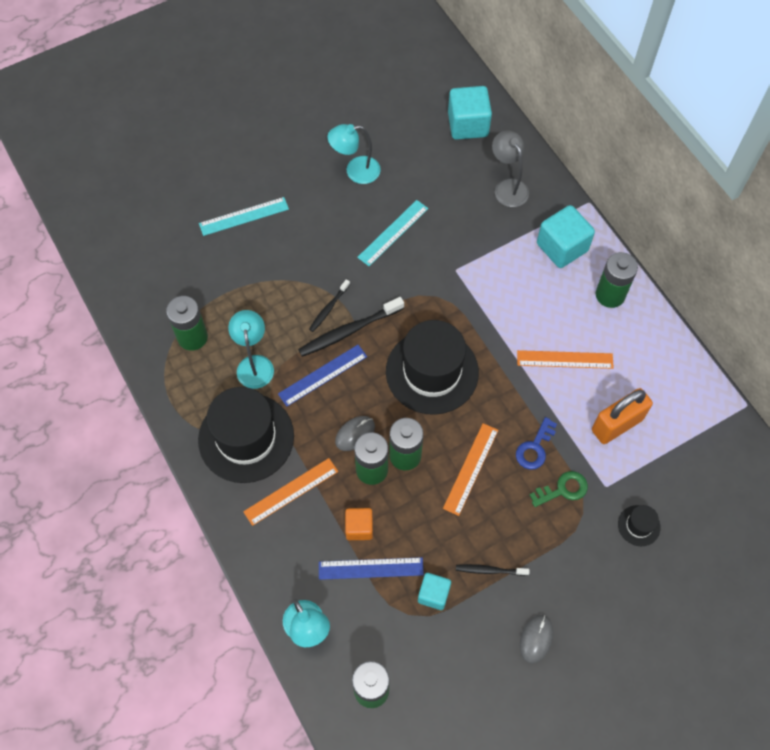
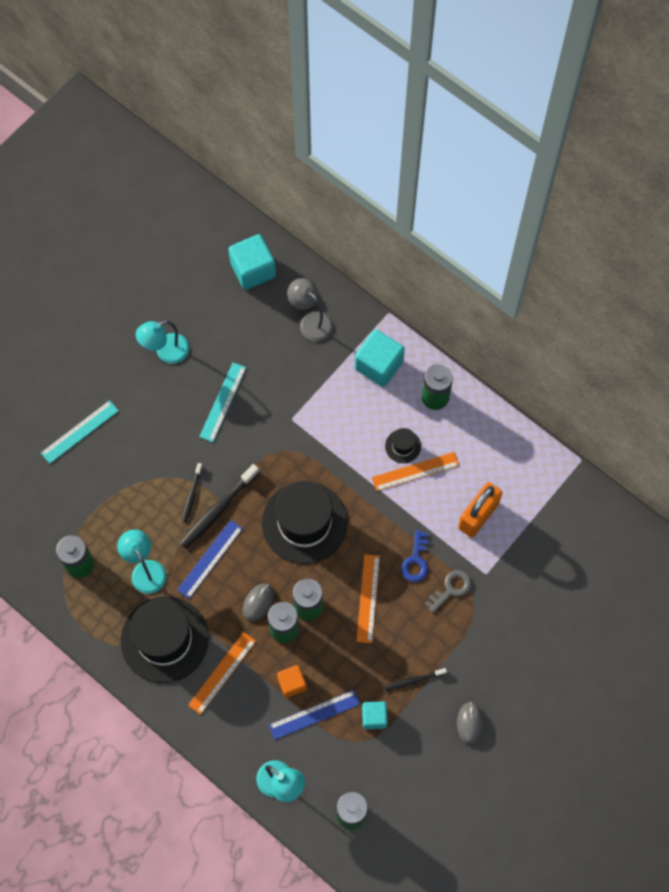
camera: 20 degrees left, 5 degrees up
green key [529,471,588,507] -> grey key [425,570,472,613]
black hat [618,505,661,546] -> black hat moved to [385,428,421,463]

